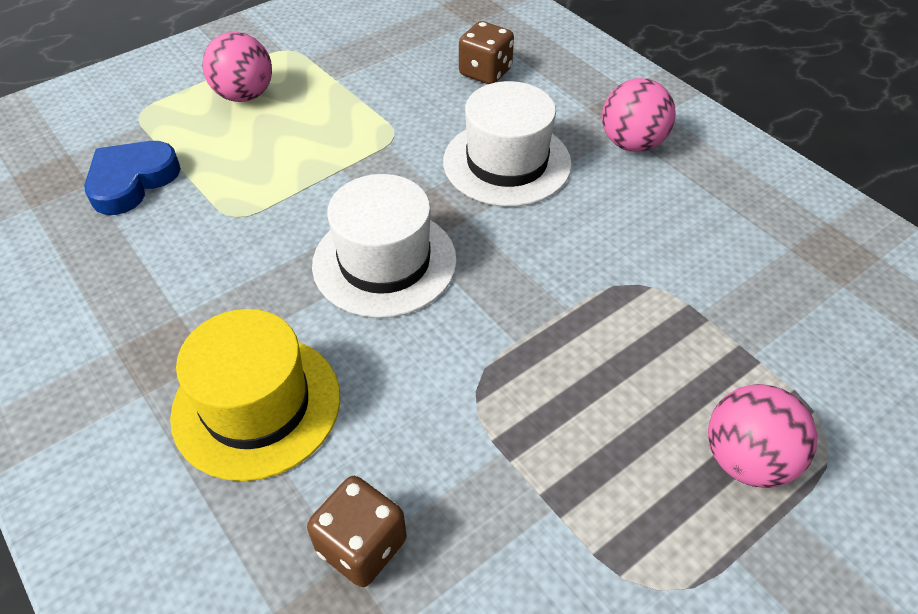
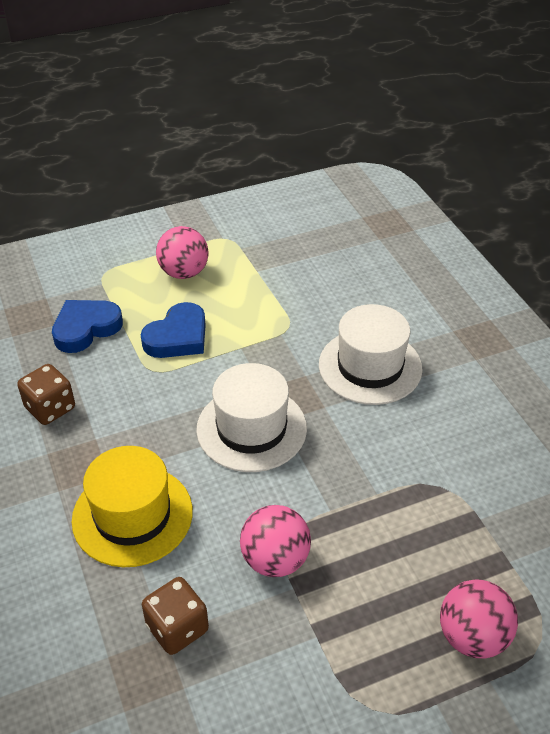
camera: 15 degrees right, 5 degrees down
brown dice [459,21,514,84] -> brown dice moved to [17,364,75,425]
pink ball [602,78,676,152] -> pink ball moved to [240,505,311,577]
none -> blue heart [141,302,206,358]

